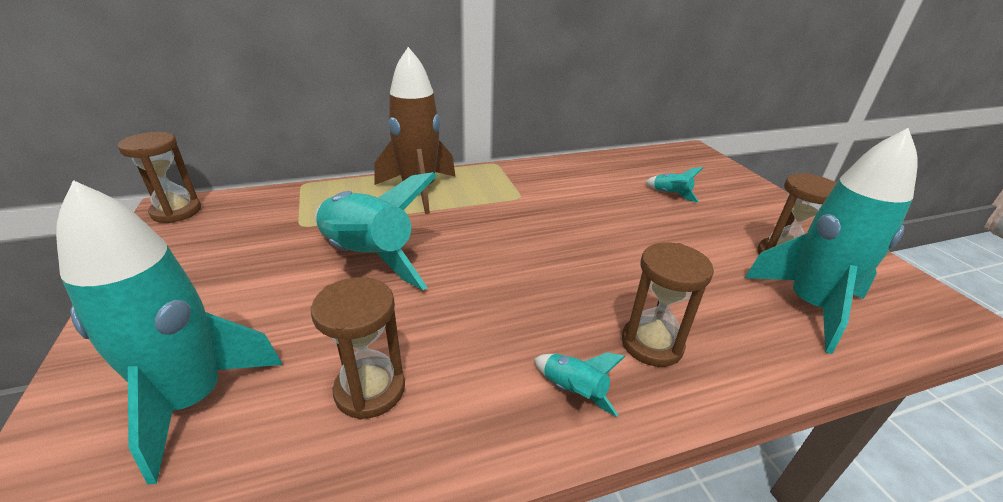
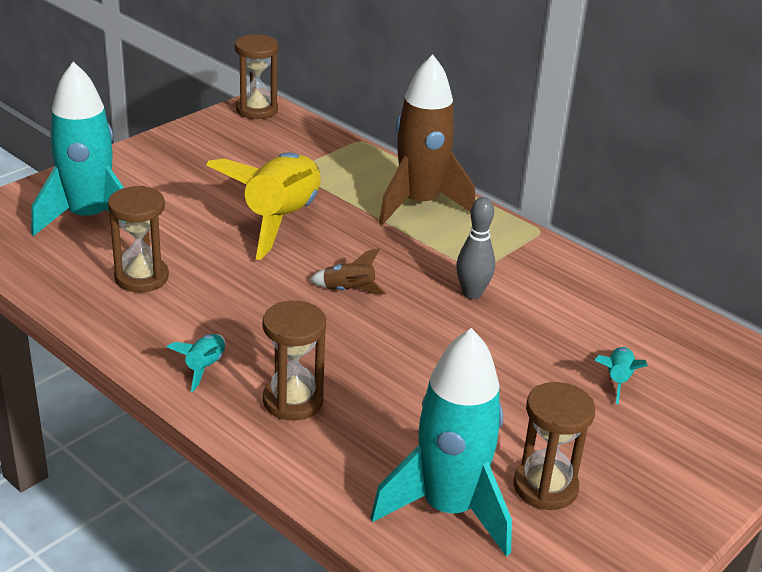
camera: 60 degrees right, 0 degrees up
turquoise rocket [315,172,437,290] -> yellow rocket [206,153,321,260]
none -> brown rocket [309,248,386,294]
none -> grey bowling pin [456,197,495,299]

